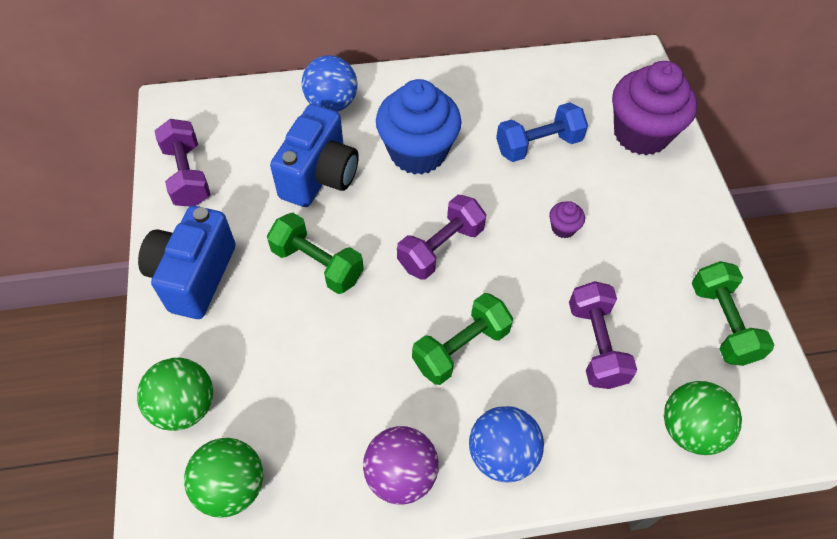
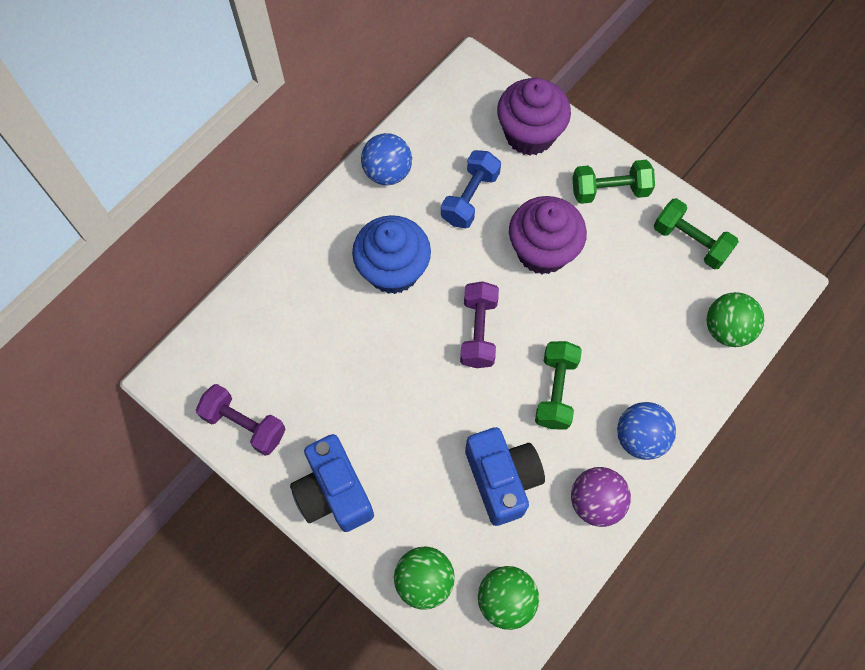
camera: 40 degrees left, 10 degrees up
green dumbbell [267,213,364,294] -> green dumbbell moved to [572,160,655,204]
blue camera [270,104,359,207] -> blue camera moved to [465,427,545,526]
blue ball [302,55,358,112] -> blue ball moved to [361,133,412,185]
purple cupcake [549,201,585,238] -> purple cupcake [509,196,587,274], size x2.47
purple dumbbell [569,281,637,389] -> none

